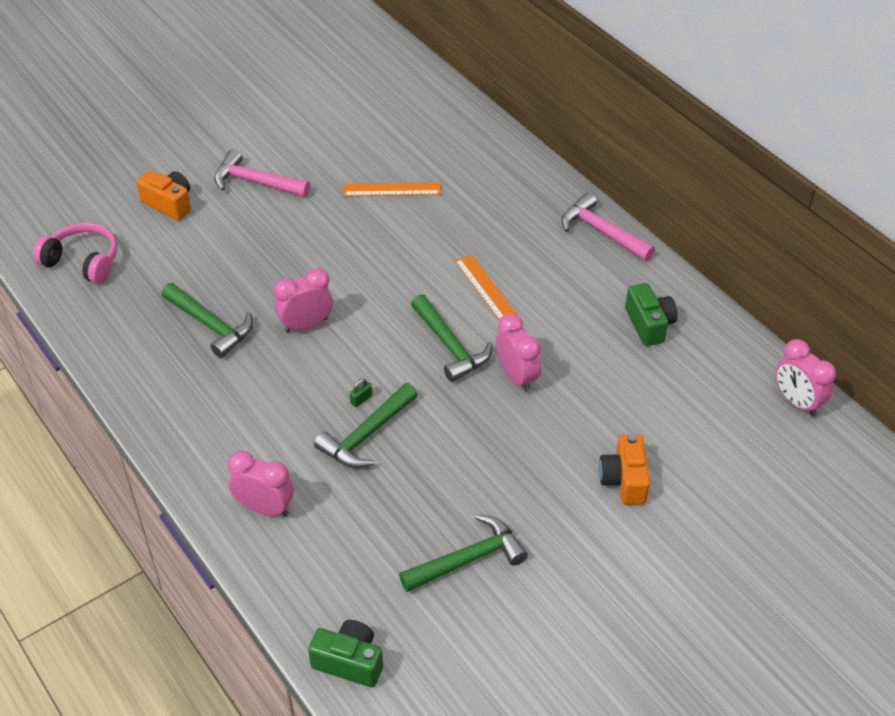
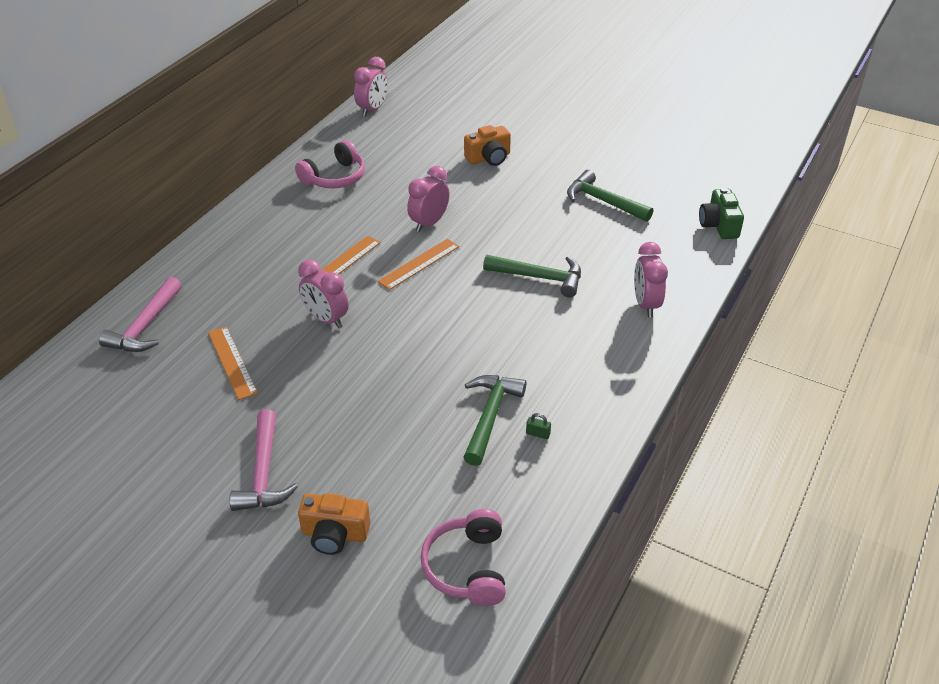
camera: 115 degrees left, 5 degrees down
orange camera [136,171,191,220] -> orange camera turned 90 degrees counterclockwise [298,493,370,555]
pink clock [274,268,333,333] -> pink clock moved to [298,259,349,328]
green padlock [350,379,372,407] -> green padlock moved to [526,413,551,439]
green hammer [411,294,493,382] -> orange ruler [378,239,459,290]
pink hammer [562,192,655,261] -> pink hammer moved to [99,277,181,352]
green camera [625,283,678,346] -> pink headphones [295,140,365,189]

